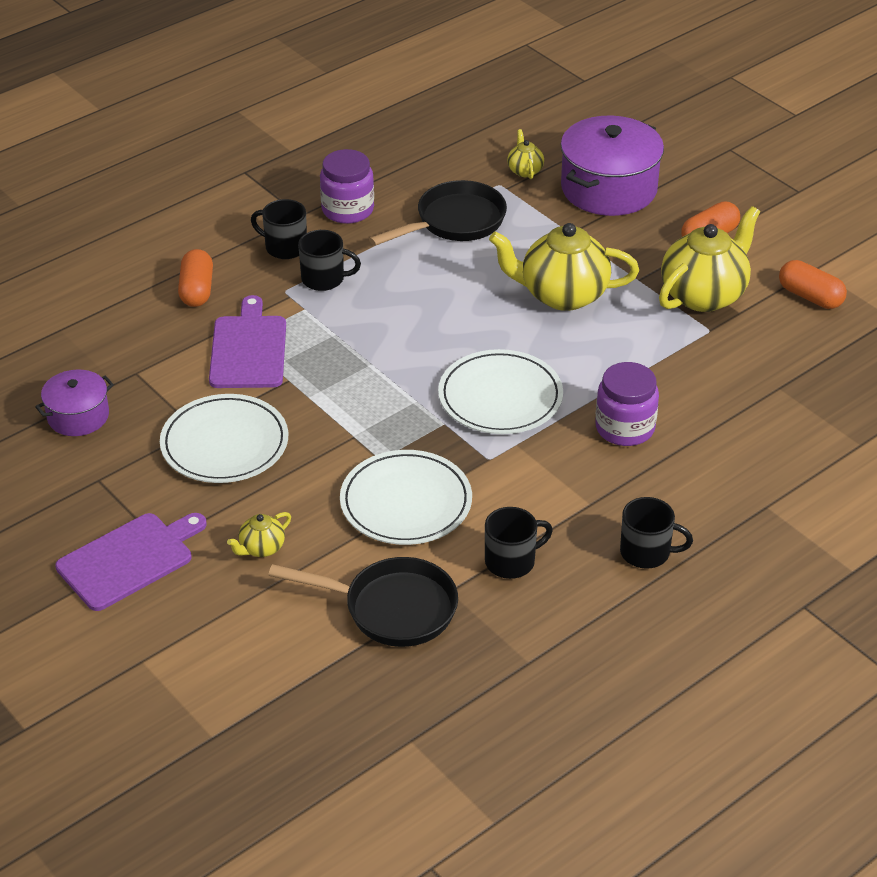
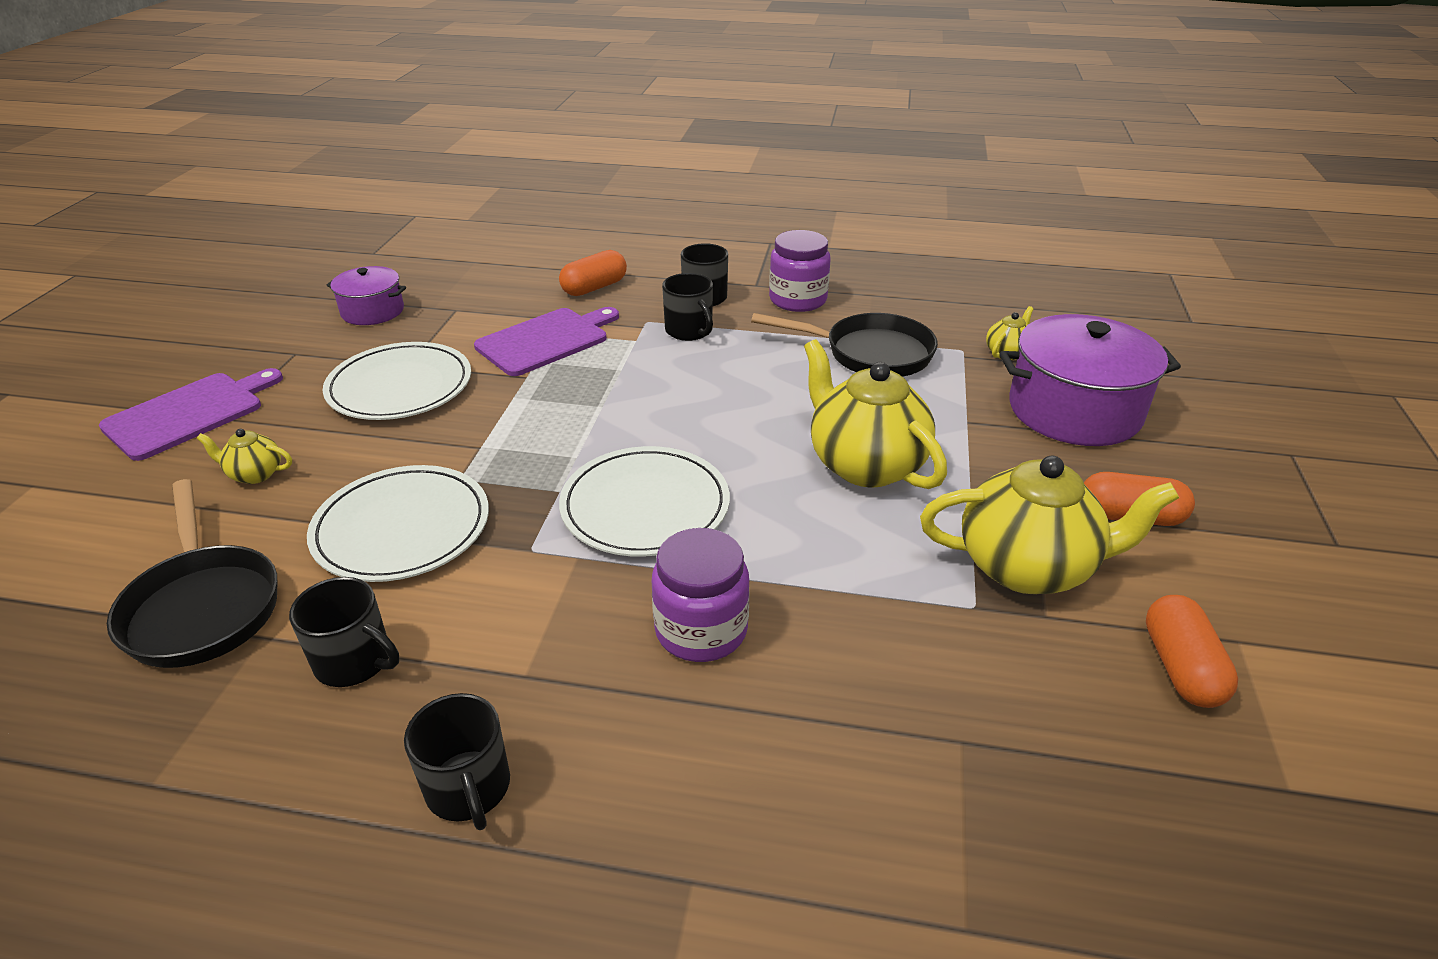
camera: 50 degrees right, 5 degrees down
purple cutting board [55,513,207,611] -> purple cutting board turned 60 degrees counterclockwise [99,368,283,461]

